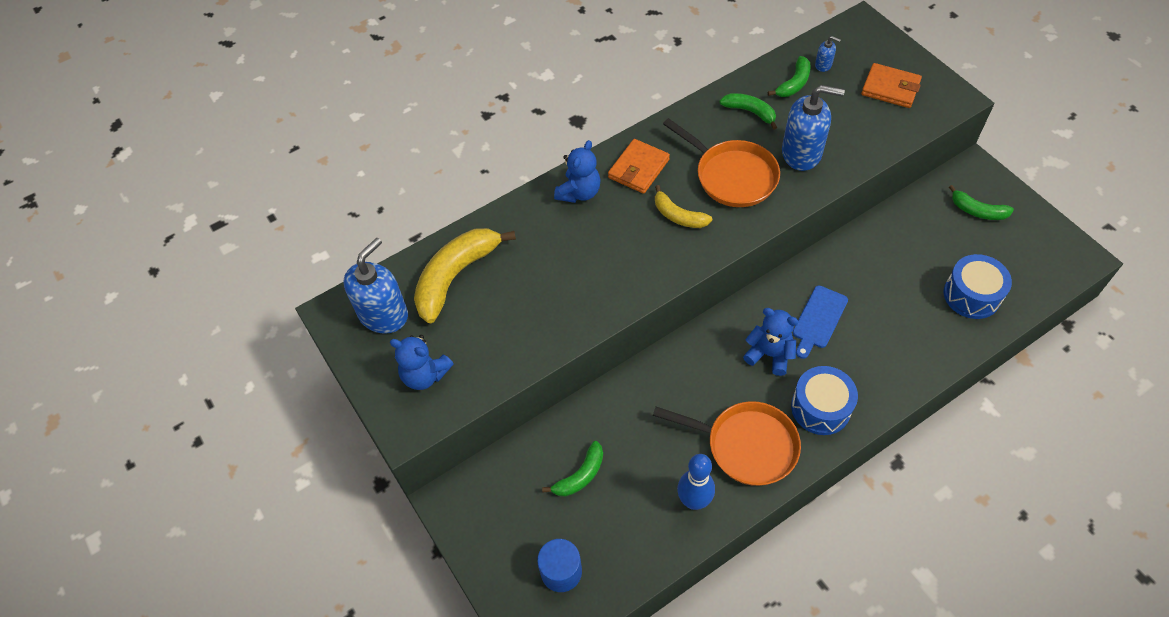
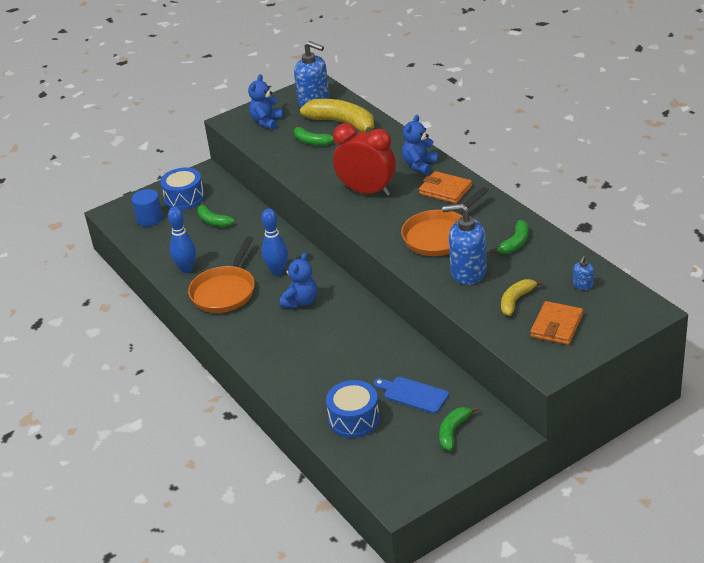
camera: 90 degrees right, 20 degrees down
blue teddy bear [554,140,600,203] -> blue teddy bear turned 90 degrees clockwise [402,115,439,175]
yellow banana [655,185,712,228] -> yellow banana moved to [501,279,543,316]
green banana [768,56,811,97] -> green banana moved to [294,124,334,146]
blue soap dispenser [782,85,845,171] -> blue soap dispenser turned 90 degrees clockwise [442,204,487,285]
blue drum [791,366,858,435] -> blue drum moved to [160,168,205,210]
blue cutting board [793,286,848,359] -> blue cutting board moved to [373,377,449,413]
none -> blue bowling pin [261,209,288,276]
none -> red clock [333,123,396,196]

